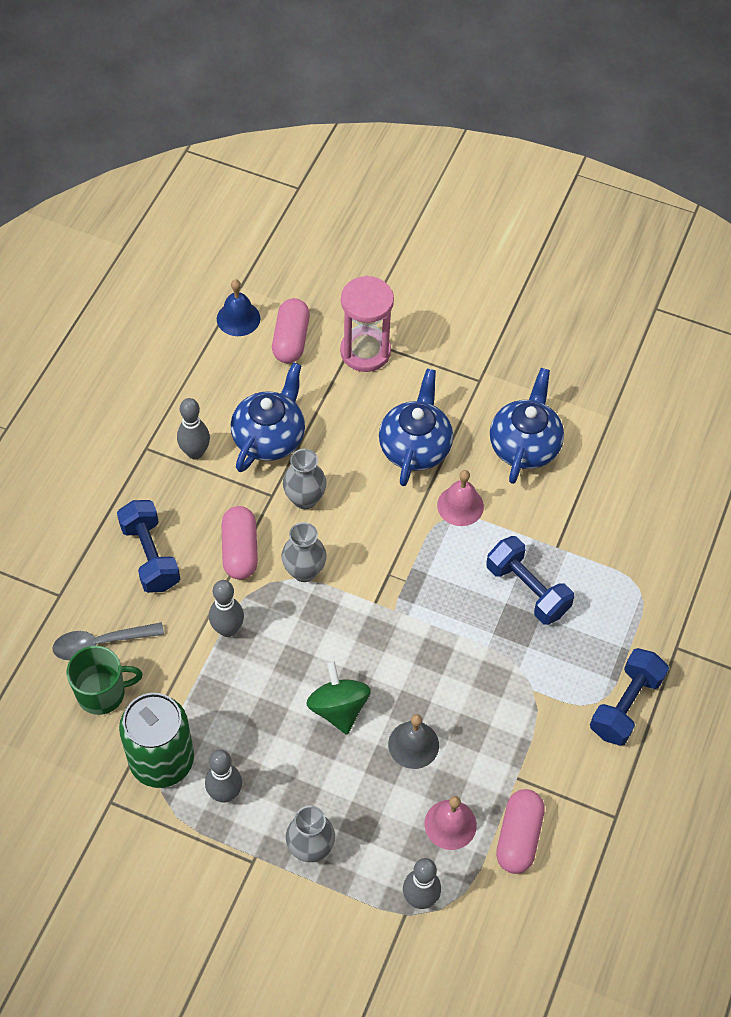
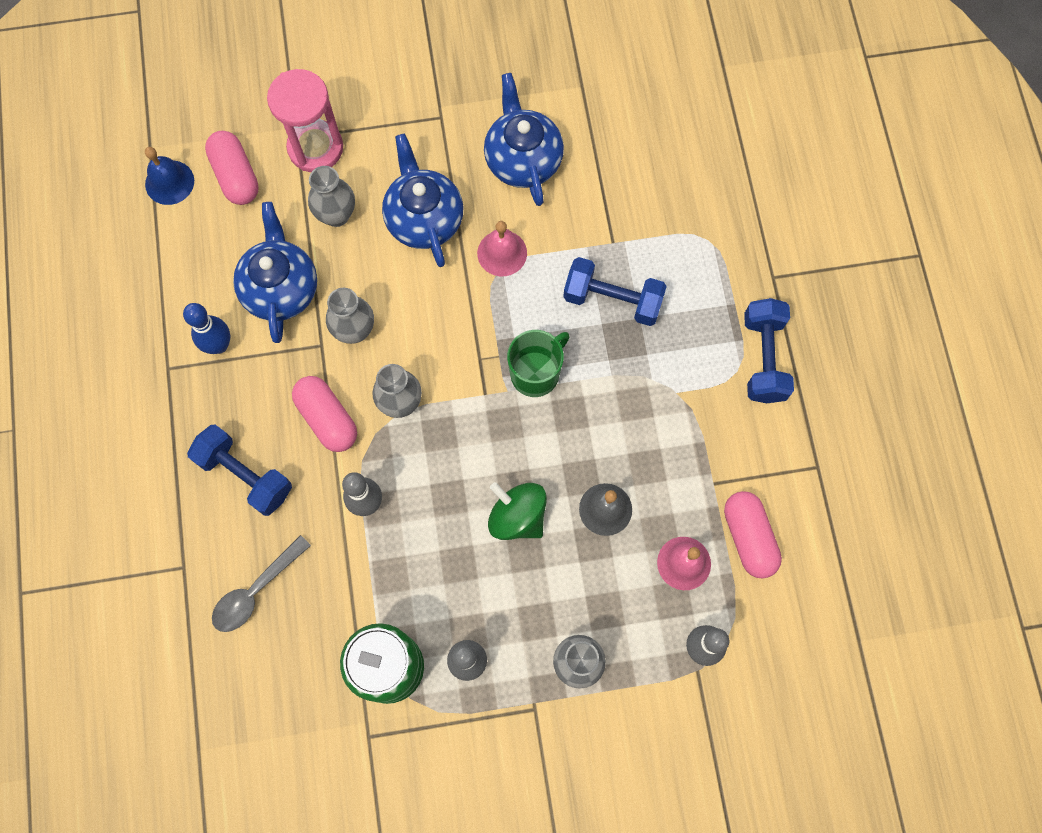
camera: 30 degrees left, 15 degrees up
green mug [67,646,143,715] -> green mug moved to [507,330,570,397]
grey bowling pin [177,398,210,460] -> blue bowling pin [183,303,230,354]
none -> grey vase [308,166,355,227]

